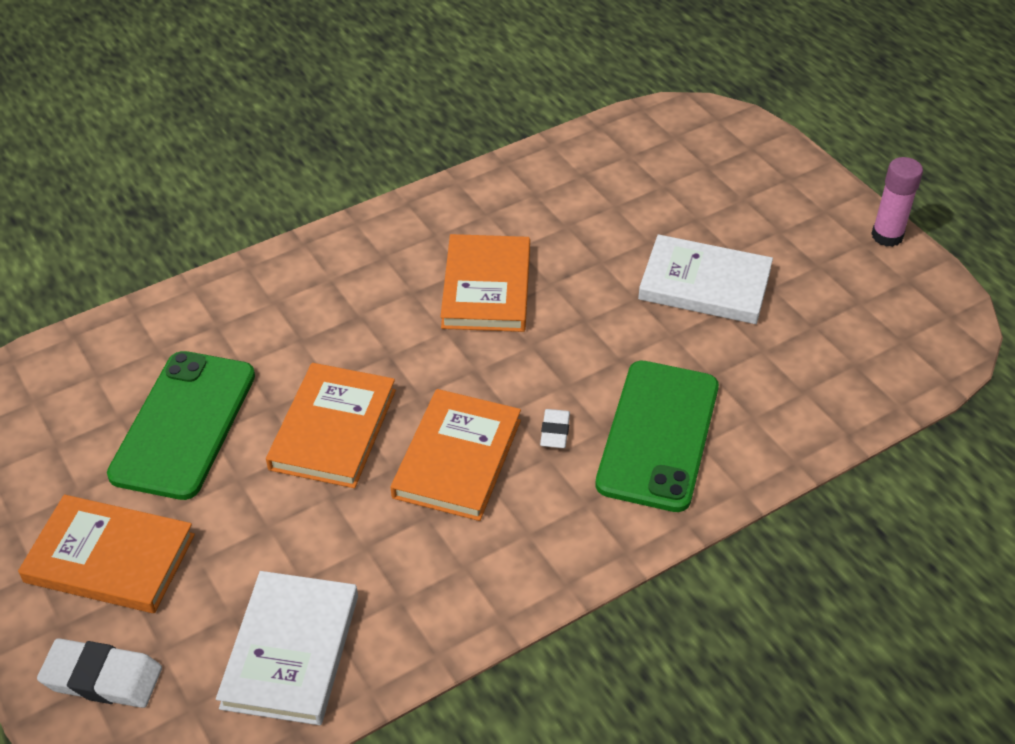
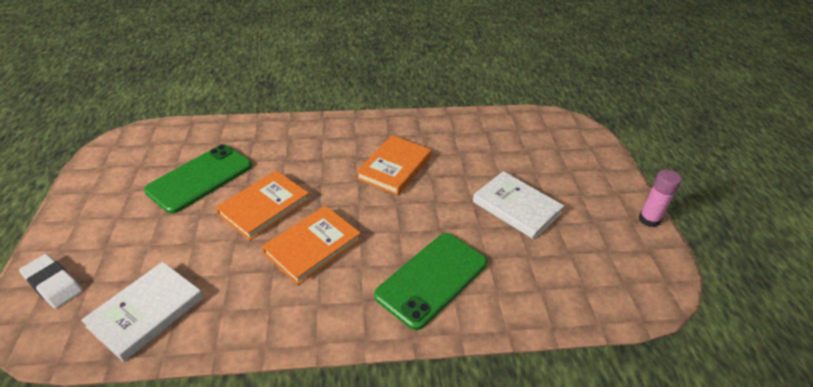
camera: 25 degrees right, 5 degrees down
orange book [18,495,195,613] -> none
white eraser [540,409,570,448] -> none

